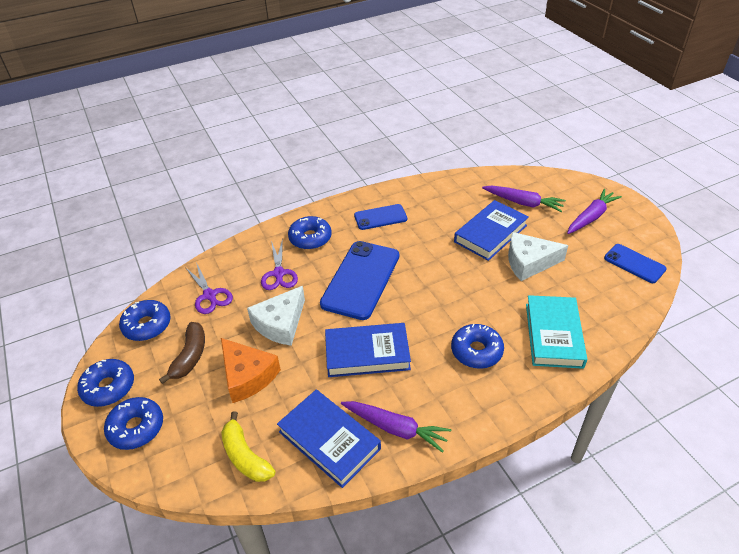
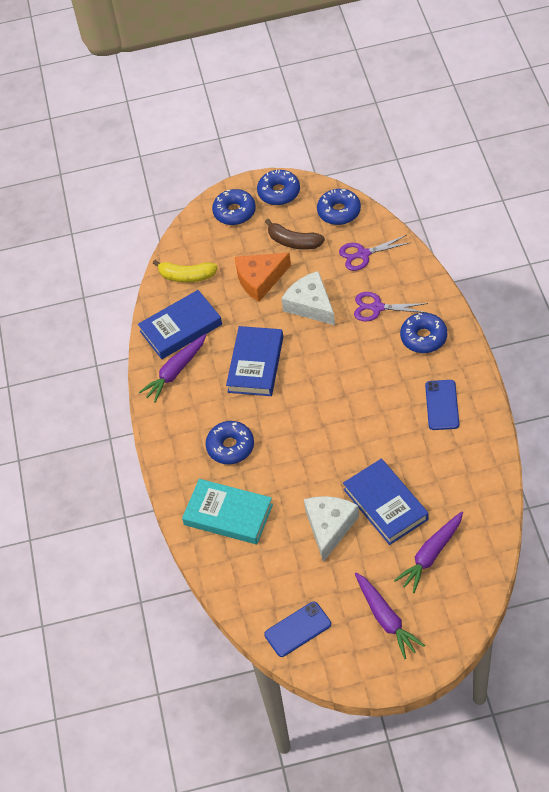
camera: 110 degrees right, 10 degrees up
yellow banana [221,411,275,482] -> yellow banana turned 150 degrees counterclockwise [153,260,218,283]
blue phone [320,241,399,320] -> none

